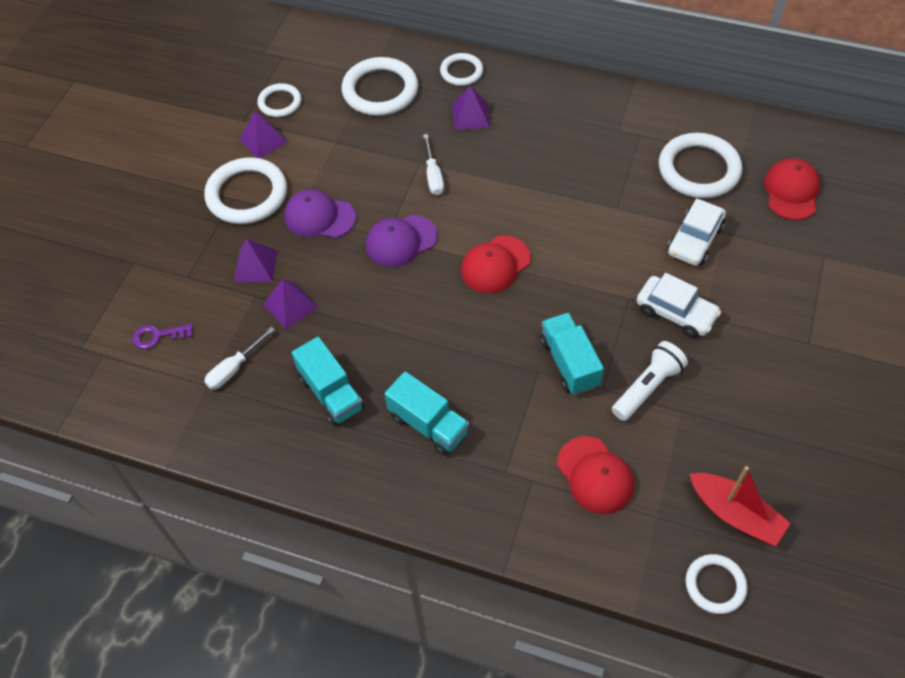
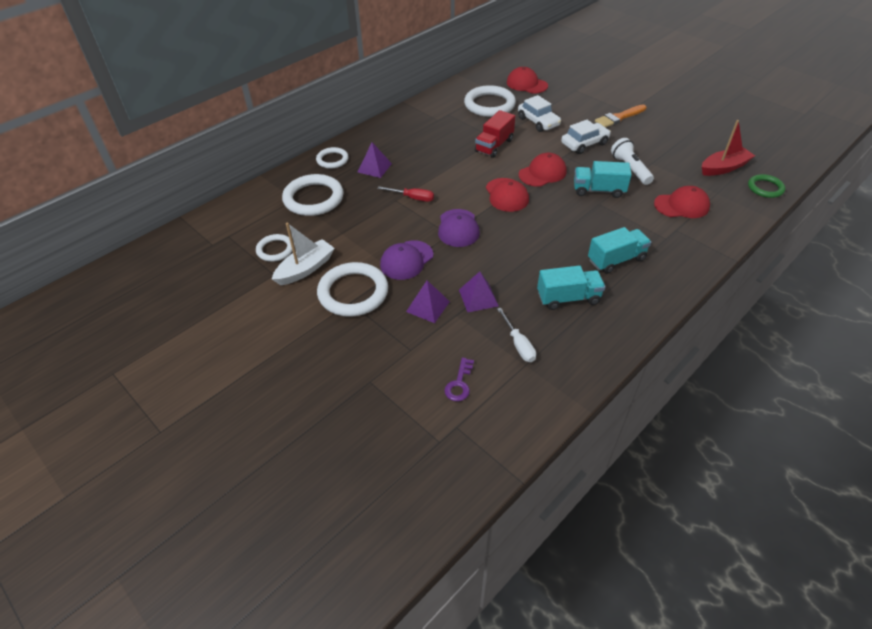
camera: 65 degrees left, 10 degrees down
purple pyramid [239,111,288,158] -> white boat [272,222,335,285]
white screwdriver [423,134,444,195] -> red screwdriver [377,186,434,202]
white ring [686,554,747,614] -> green ring [748,174,785,198]
none -> red truck [475,110,515,158]
none -> red cap [519,153,567,187]
none -> orange brush [595,104,647,128]

